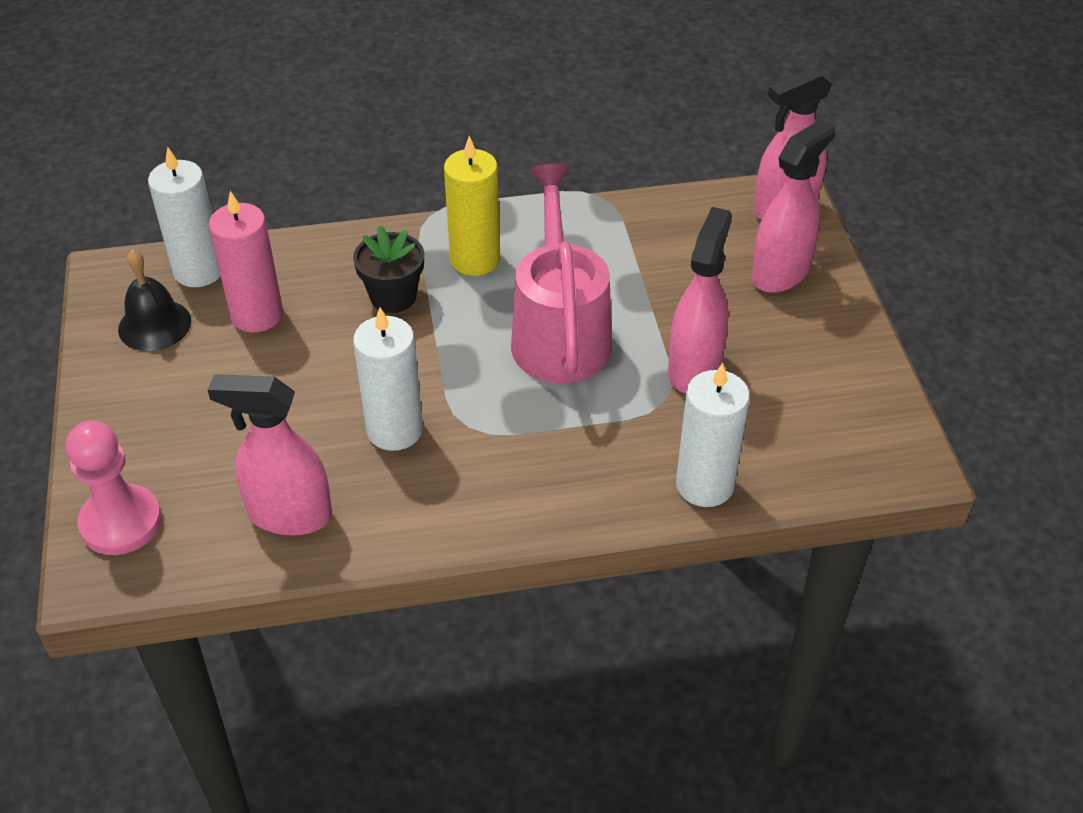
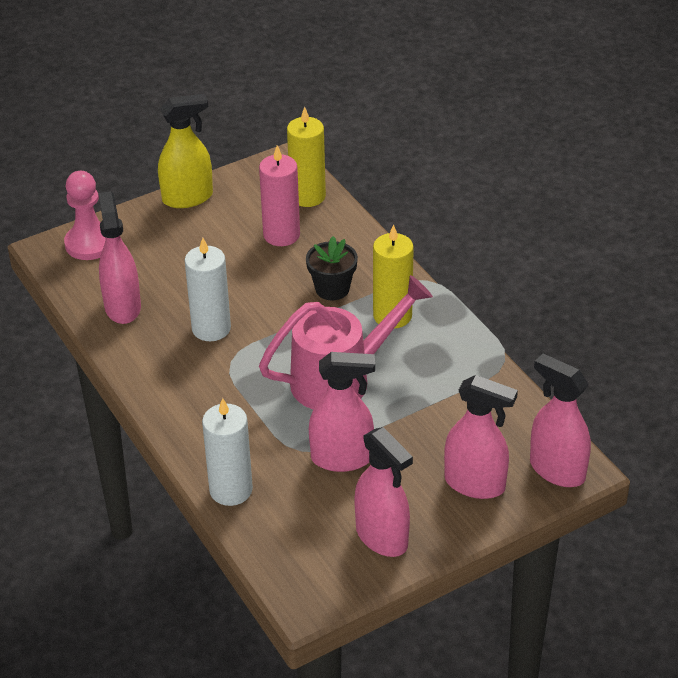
camera: 70 degrees right, 5 degrees down
black bell [118,249,191,351] -> none
white candle [148,147,221,287] -> yellow candle [287,107,326,207]
none -> yellow spray bottle [158,94,213,208]
none -> pink spray bottle [354,427,413,557]

